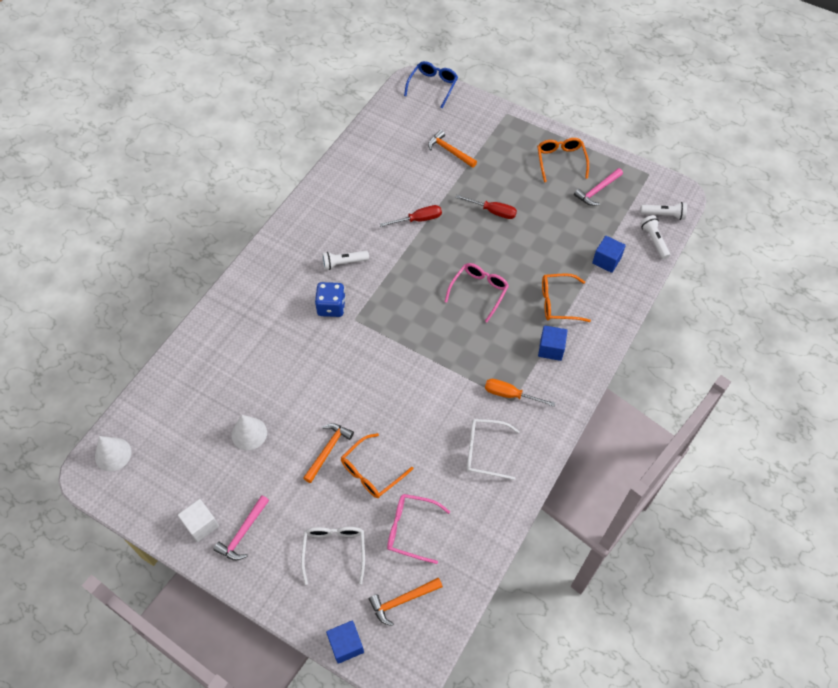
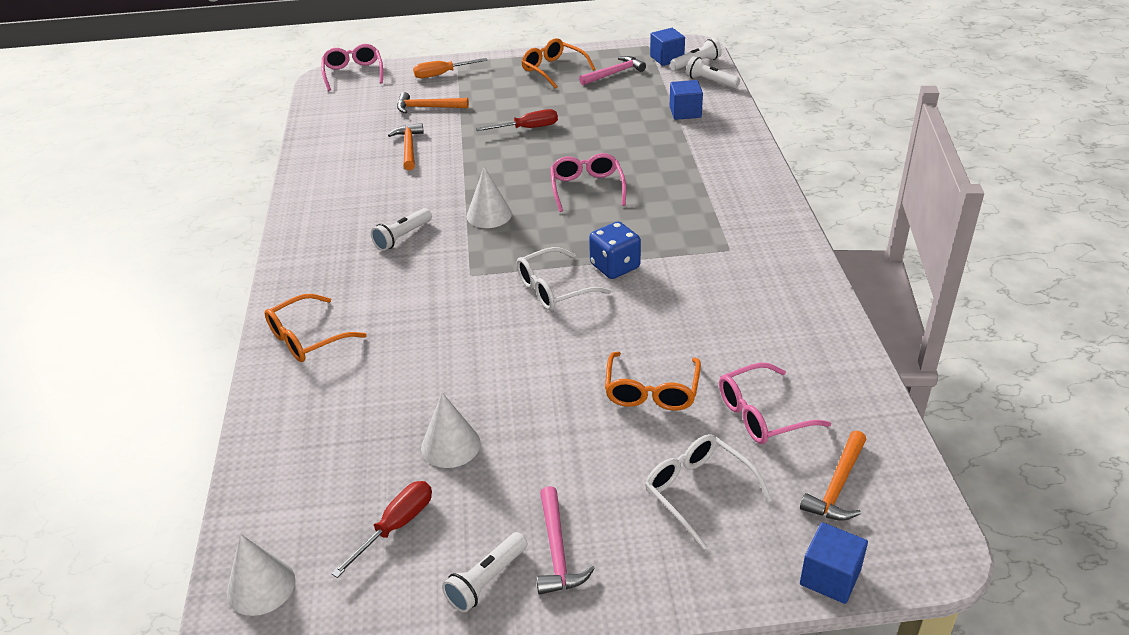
camera: 35 degrees left, 20 degrees down
white cube [178,499,219,542] -> white flashlight [442,532,527,613]
orange hammer [303,423,354,483] -> orange hammer moved to [388,123,424,170]
blue dice [315,282,346,317] -> blue dice moved to [589,221,641,279]
red screwdriver [380,205,442,227] -> red screwdriver moved to [331,481,432,578]
blue glasses [404,61,458,108] -> pink glasses [321,44,383,91]
white glasses [467,419,520,480] -> white glasses moved to [516,247,611,311]
orange screwdriver [485,379,555,407] -> orange screwdriver moved to [413,58,487,78]
blue cube [538,326,568,361] -> blue cube moved to [650,28,685,66]
orange glasses [542,273,591,322] -> orange glasses moved to [265,294,367,362]
pink hammer [574,168,623,206] -> pink hammer turned 135 degrees counterclockwise [579,56,646,85]
none -> white cone [467,167,512,228]

